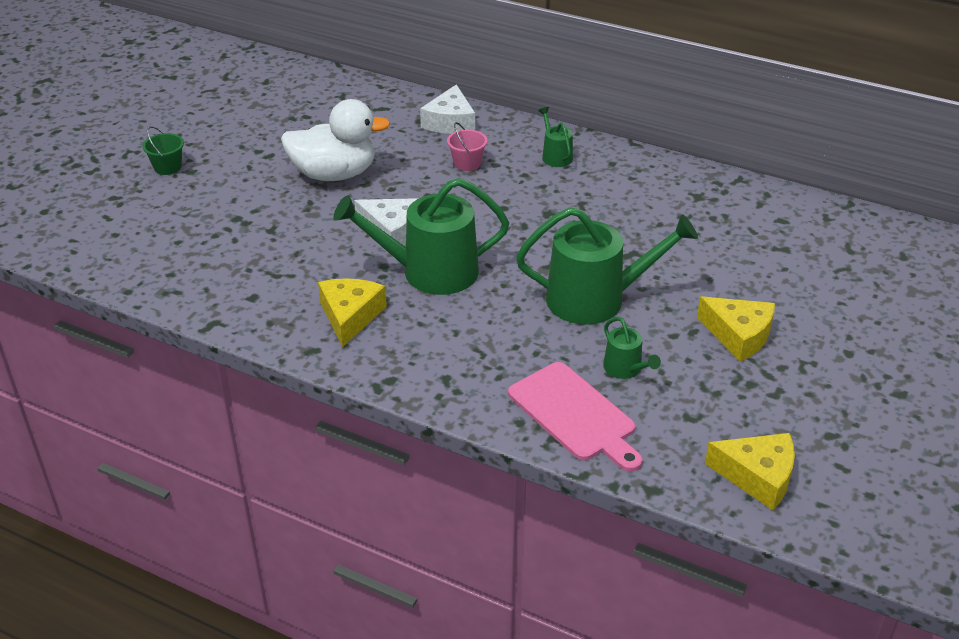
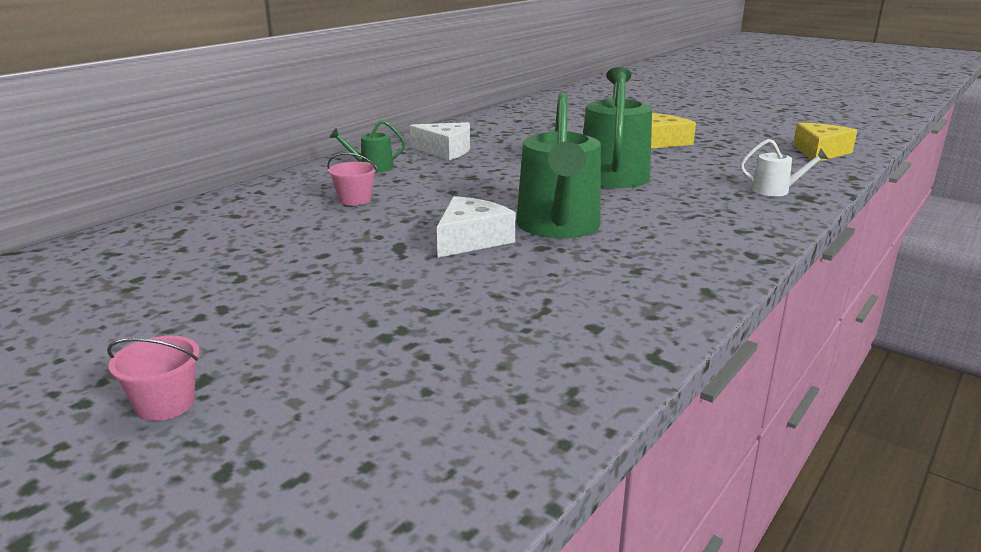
camera: 80 degrees left, 15 degrees down
green bucket [142,126,184,175] -> pink bucket [107,336,200,421]
white duck [281,99,391,181] -> none
yellow cheese [318,278,387,347] -> none
white cheese [420,84,475,134] -> white cheese moved to [410,122,470,160]
pink cutting board [508,362,643,472] -> white watering can [740,139,828,196]
green watering can [603,317,661,379] -> none

